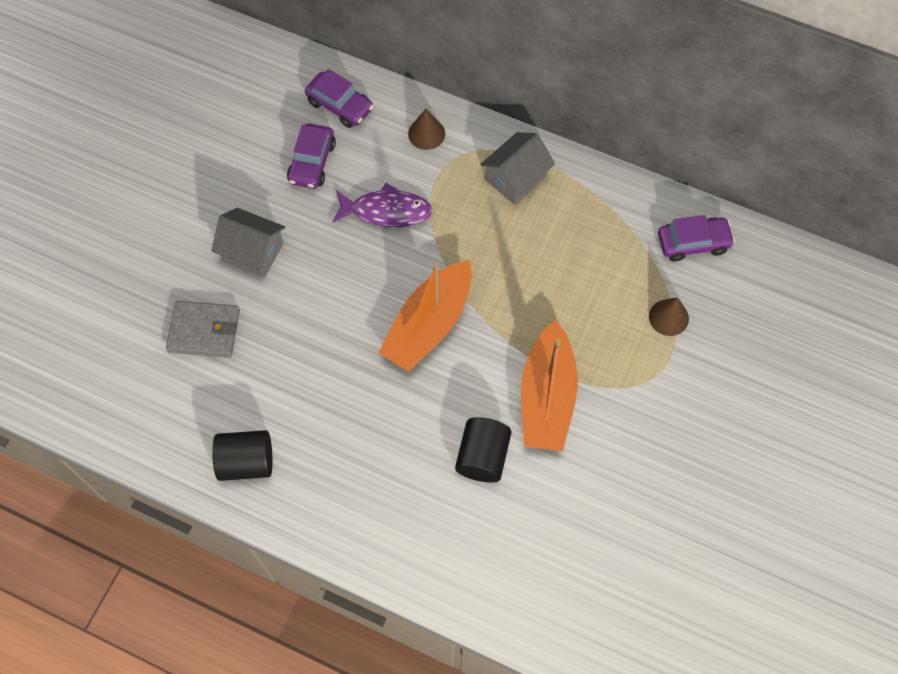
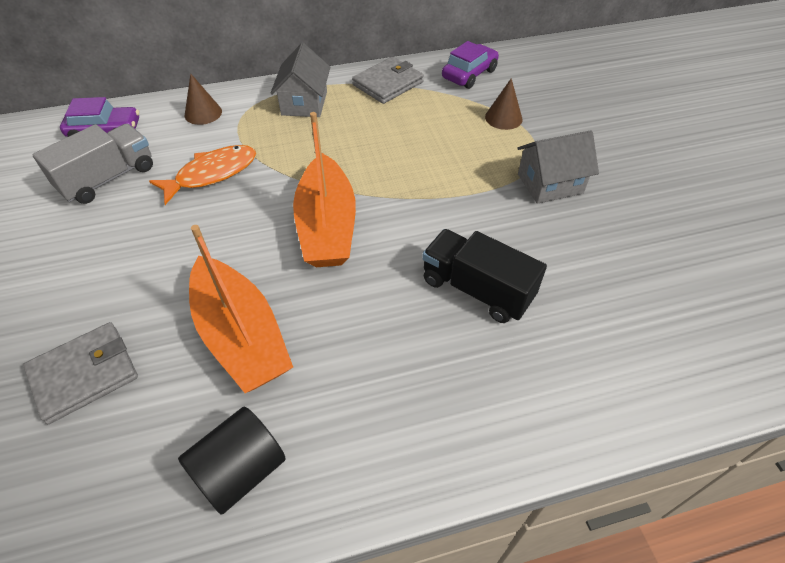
camera: 40 degrees left, 15 degrees down
grey house [211,208,285,278] -> grey house moved to [517,130,599,204]
purple car [287,123,336,189] -> grey truck [33,124,153,204]
purple fish [332,183,432,227] -> orange fish [149,145,256,205]
black cylinder [455,417,512,483] -> black truck [422,229,547,323]
orange boat [521,320,578,451] -> orange boat moved to [189,225,293,393]
none -> grey wallet [352,57,424,104]

